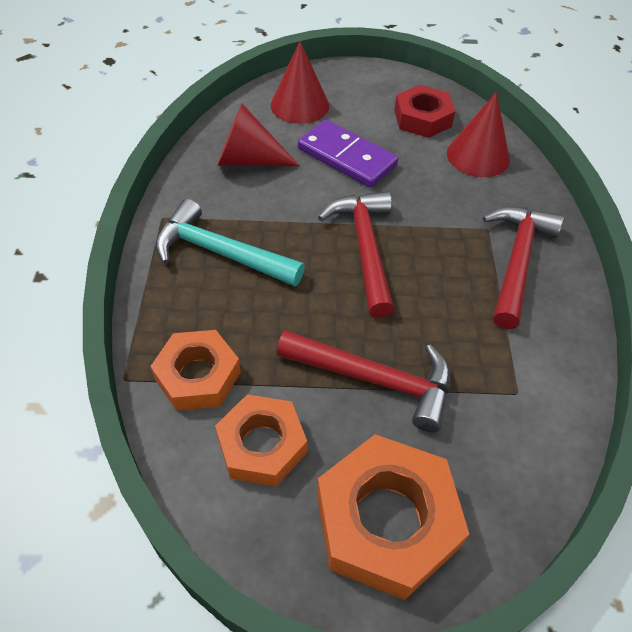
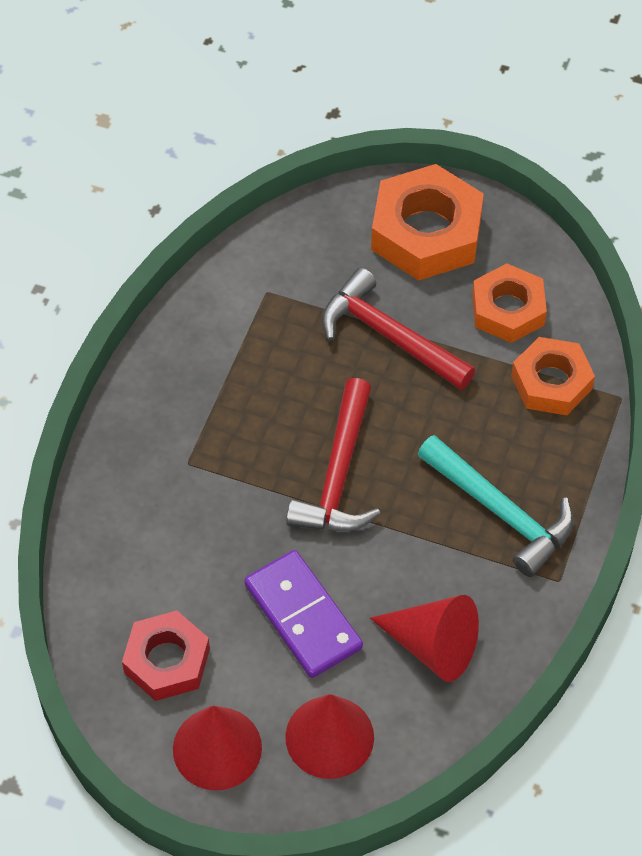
camera: 160 degrees left, 5 degrees up
red cone [447,92,510,177] -> red cone moved to [173,706,262,790]
red hammer [483,206,564,329] -> none

